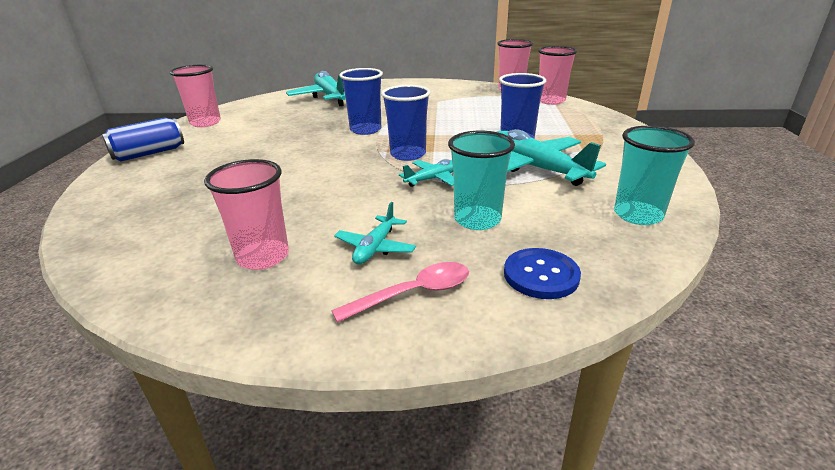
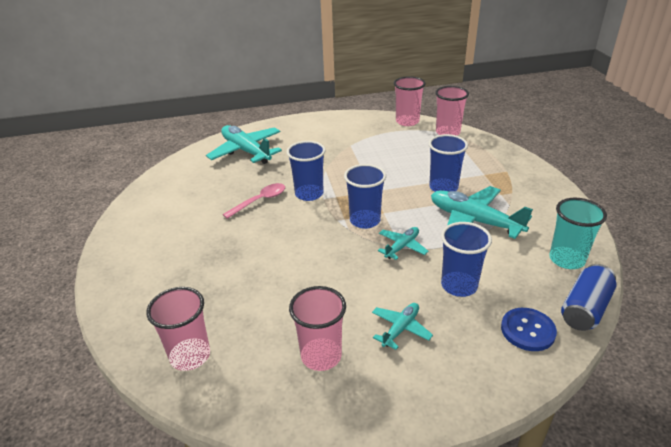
camera: 15 degrees left, 5 degrees up
blue can [102,117,184,162] -> blue can moved to [561,264,617,331]
pink cup [170,64,221,127] -> pink cup moved to [146,287,210,371]
pink spoon [331,262,469,323] -> pink spoon moved to [223,183,285,219]
turquoise plane [334,202,416,264] -> turquoise plane turned 150 degrees counterclockwise [372,303,433,350]
turquoise cup [448,131,515,230] -> blue cup [441,222,492,297]

